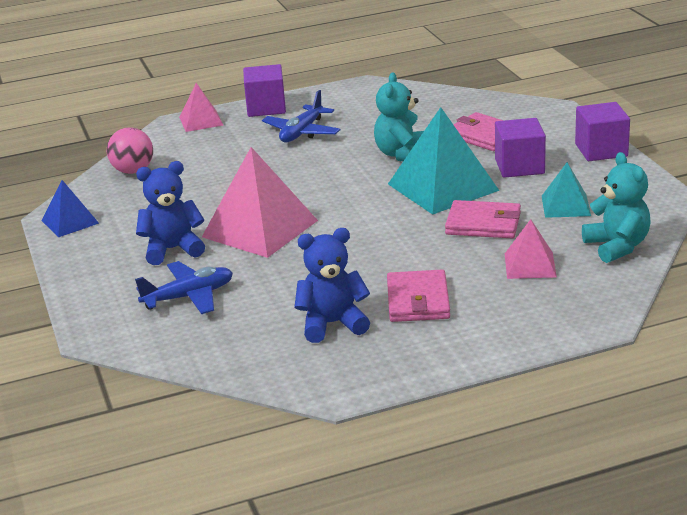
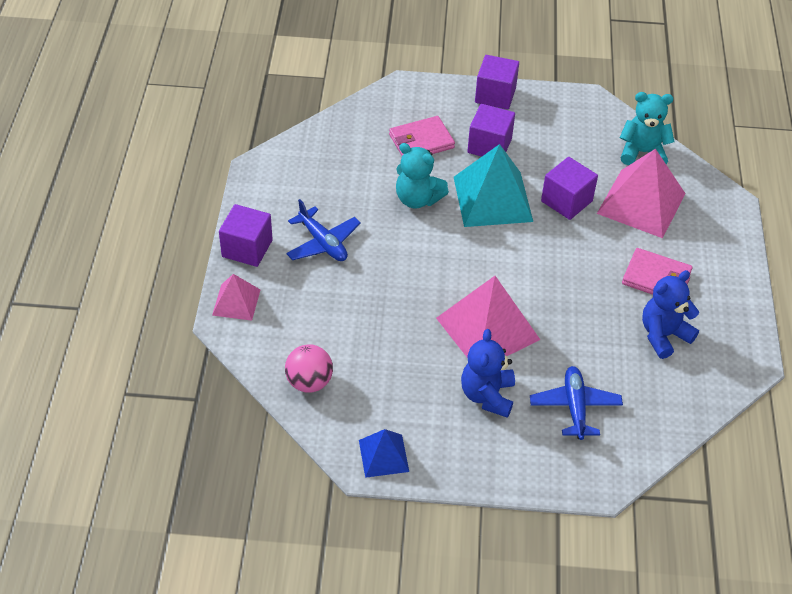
camera: 70 degrees left, 20 degrees up
blue teddy bear [294,228,370,343] -> blue teddy bear turned 45 degrees clockwise [642,270,699,359]
pink wallet [445,200,521,238] -> purple cube [541,157,598,220]
pink pyramid [505,219,557,279] -> pink pyramid [597,149,686,238], size x1.85
turquoise pyramid [542,162,591,218] -> none

